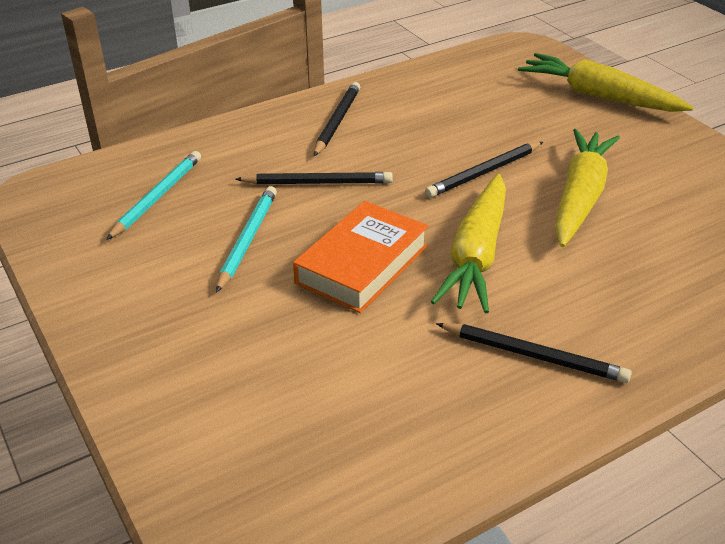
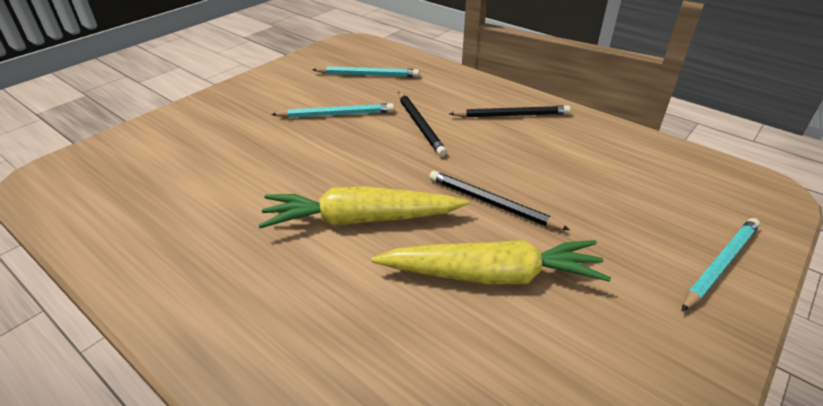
camera: 70 degrees right, 0 degrees up
orange book [293,201,428,313] -> none
black pencil [436,323,632,383] -> none
yellow carrot [518,53,694,112] -> turquoise pencil [682,218,760,311]

